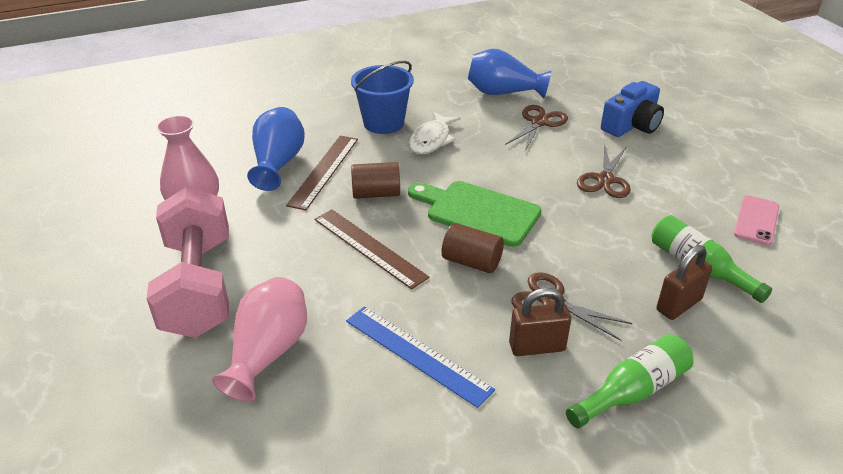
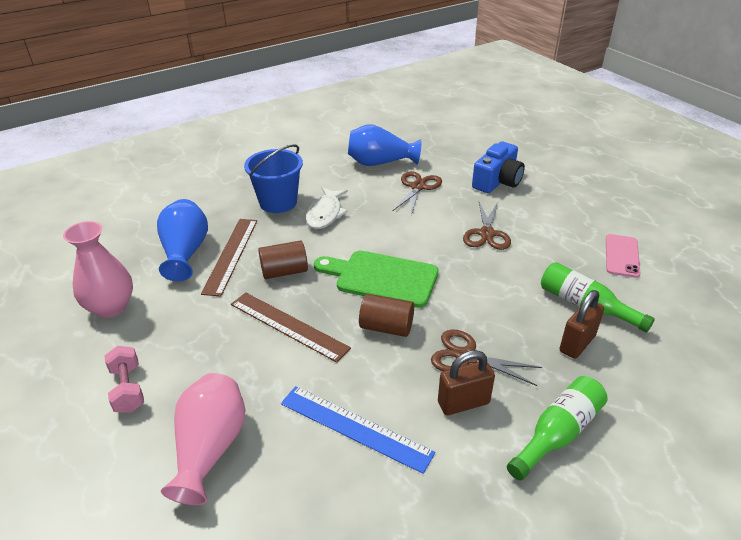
camera: 10 degrees left, 0 degrees up
pink dumbbell [146,186,229,338] -> pink dumbbell [104,346,144,413], size x0.45

